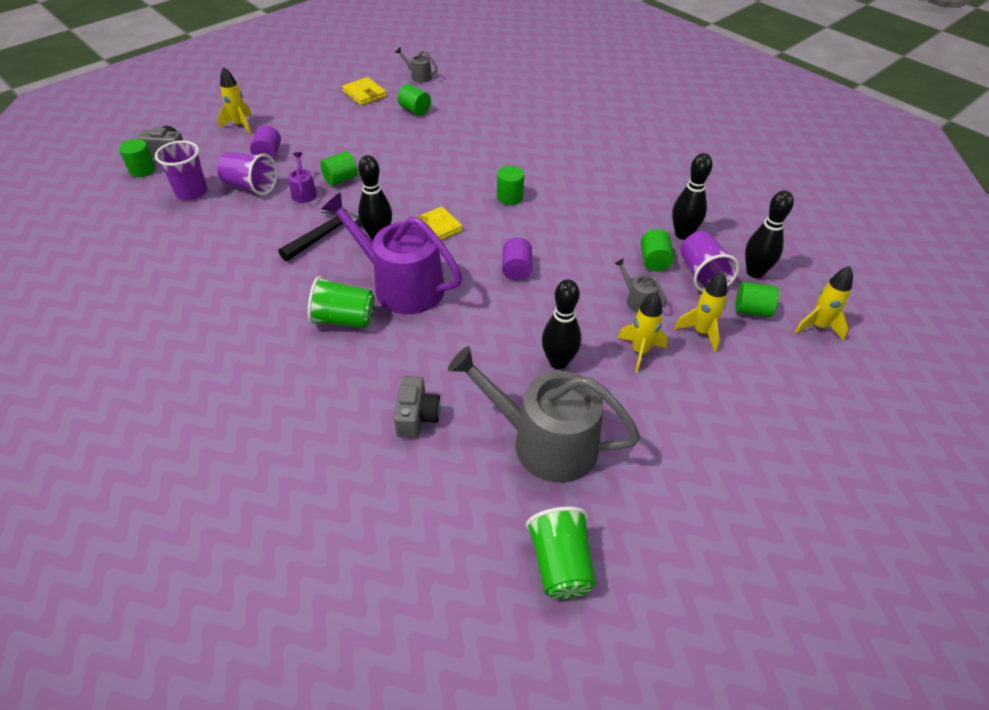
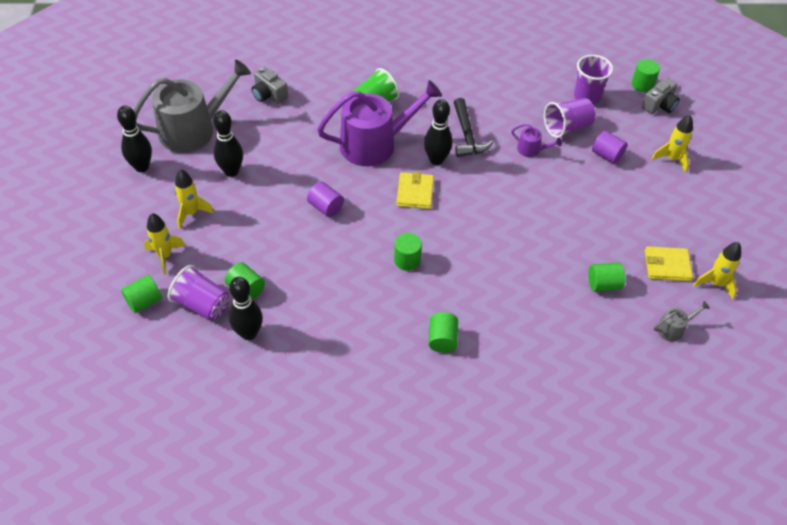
camera: 130 degrees right, 5 degrees up
green cylinder [320,151,358,186] -> green cylinder moved to [429,312,458,353]
green cup [526,506,596,599] -> none
grey watering can [614,258,666,313] -> none
black bowling pin [745,190,794,278] -> black bowling pin moved to [117,106,152,172]
yellow rocket [795,266,853,341] -> yellow rocket moved to [693,242,741,300]

